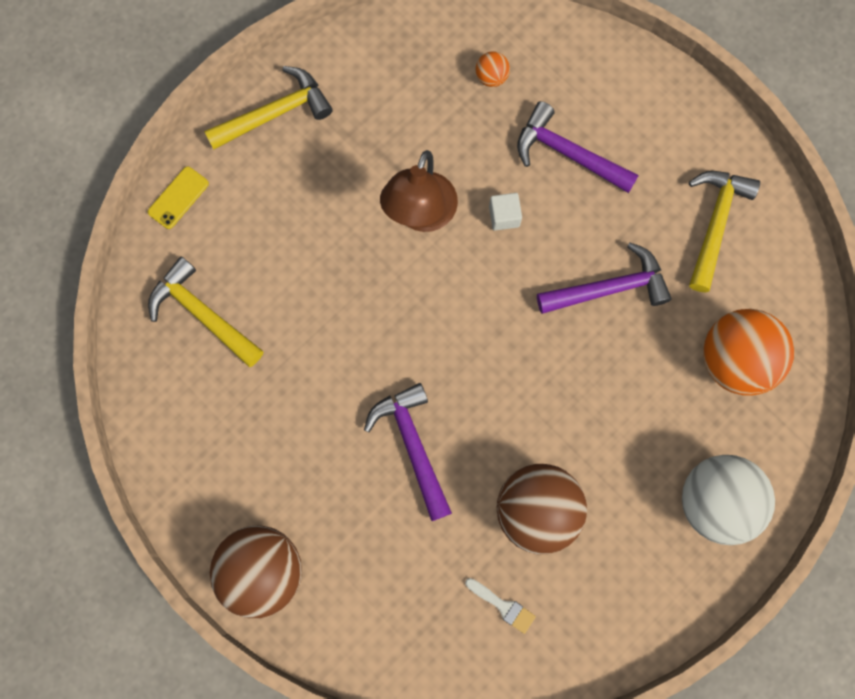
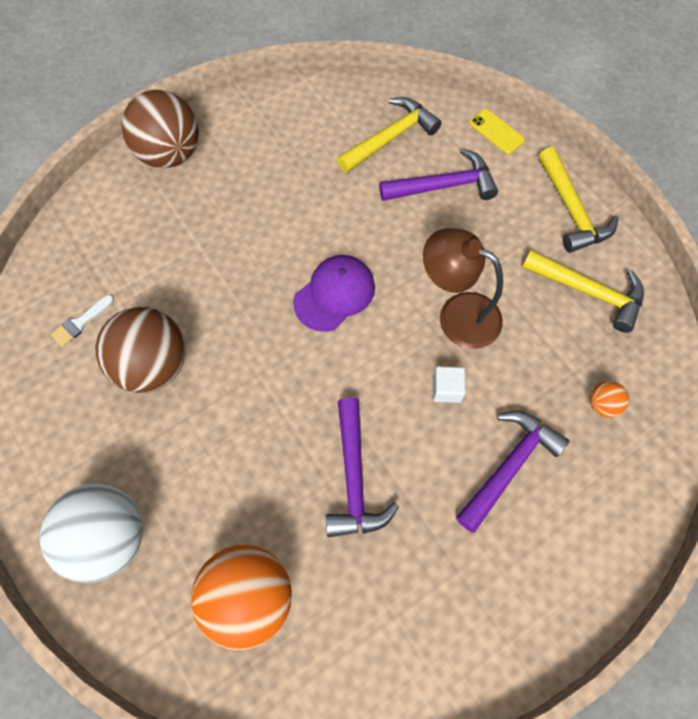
camera: 100 degrees right, 10 degrees down
purple hammer [364,383,452,521] -> purple hammer moved to [379,148,498,201]
yellow hammer [689,171,760,292] -> yellow hammer moved to [522,250,644,333]
none -> purple cap [293,255,375,332]

